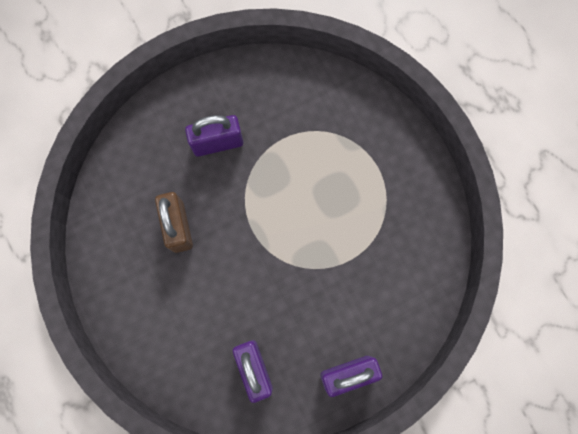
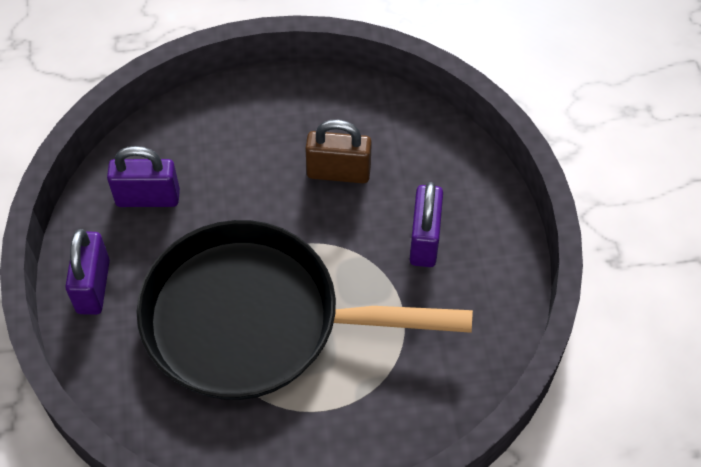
camera: 110 degrees right, 20 degrees down
none -> black pan [136,220,473,400]

